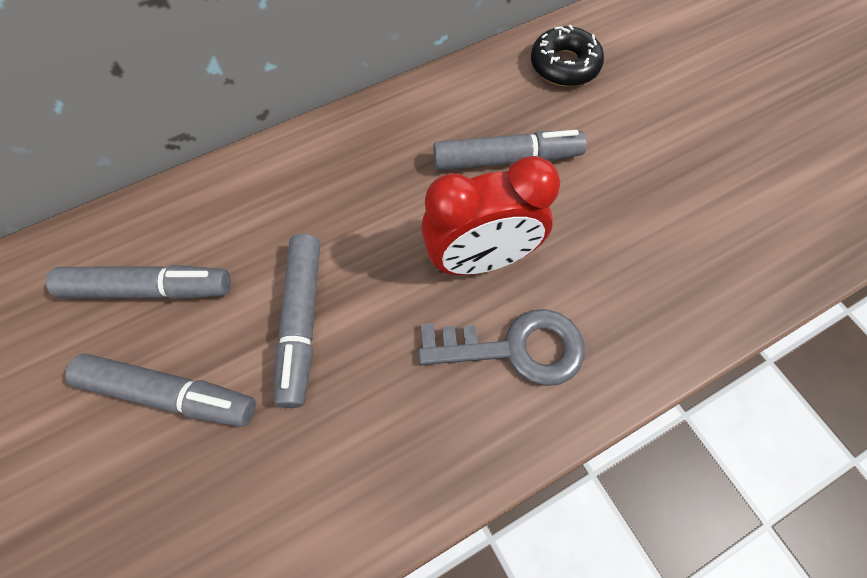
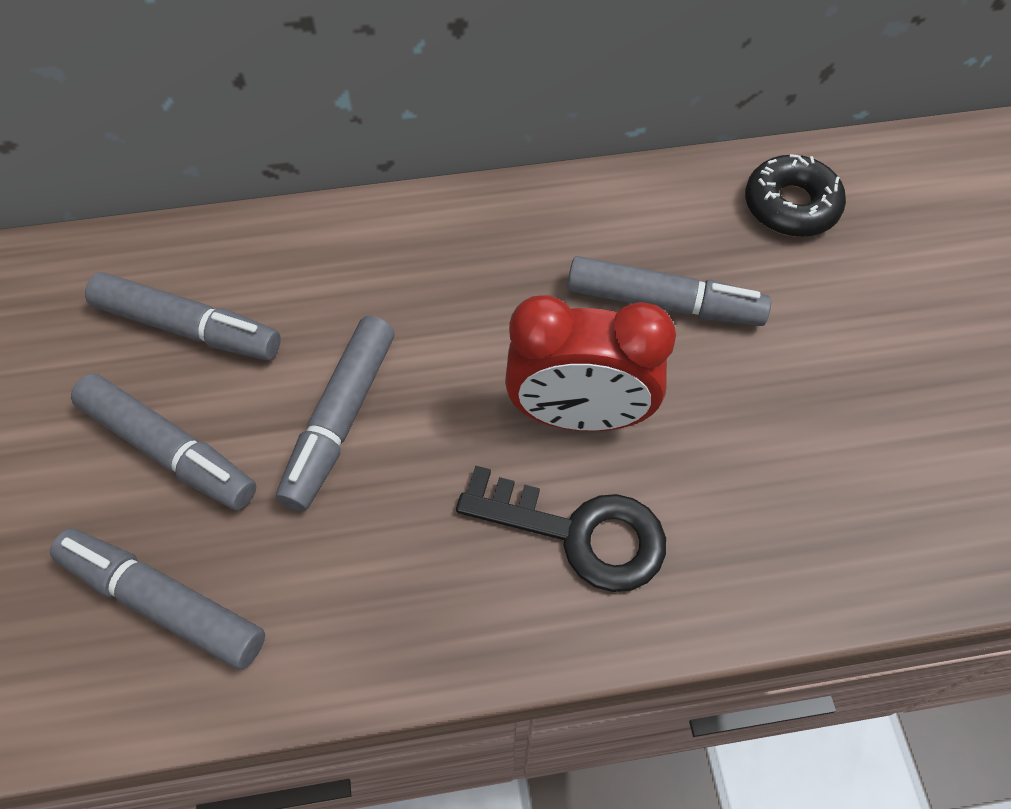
camera: 20 degrees right, 5 degrees down
grey key [418,309,585,386] -> black key [456,466,666,592]
none -> grey marker [50,528,265,670]

